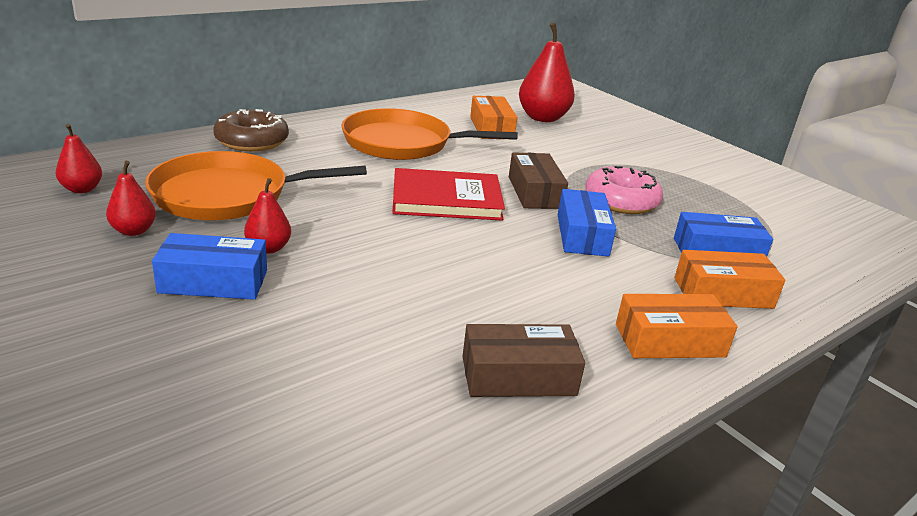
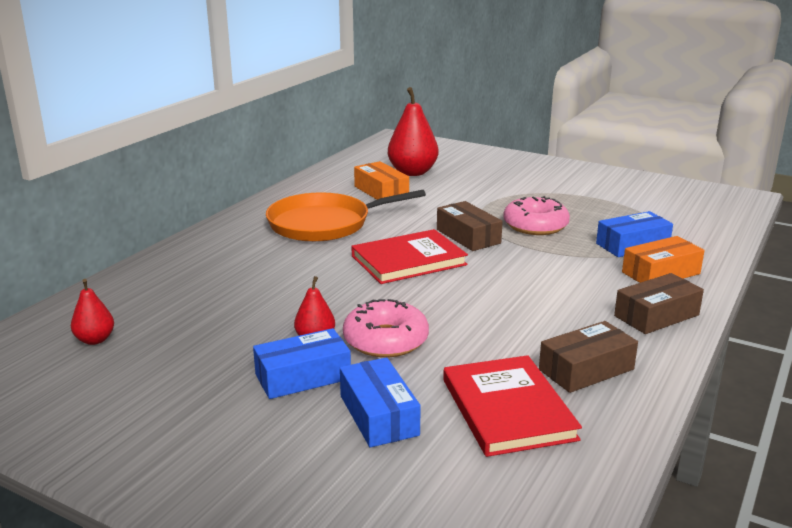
camera: 20 degrees left, 5 degrees down
red pear [106,161,156,236] -> none
orange pan [145,151,367,220] -> none
brown donut [213,109,289,152] -> none
blue box [558,189,616,257] -> blue box moved to [340,357,421,448]
orange box [616,294,738,358] -> brown box [614,273,704,334]
none -> pink donut [343,299,429,357]
none -> red book [443,355,582,457]

